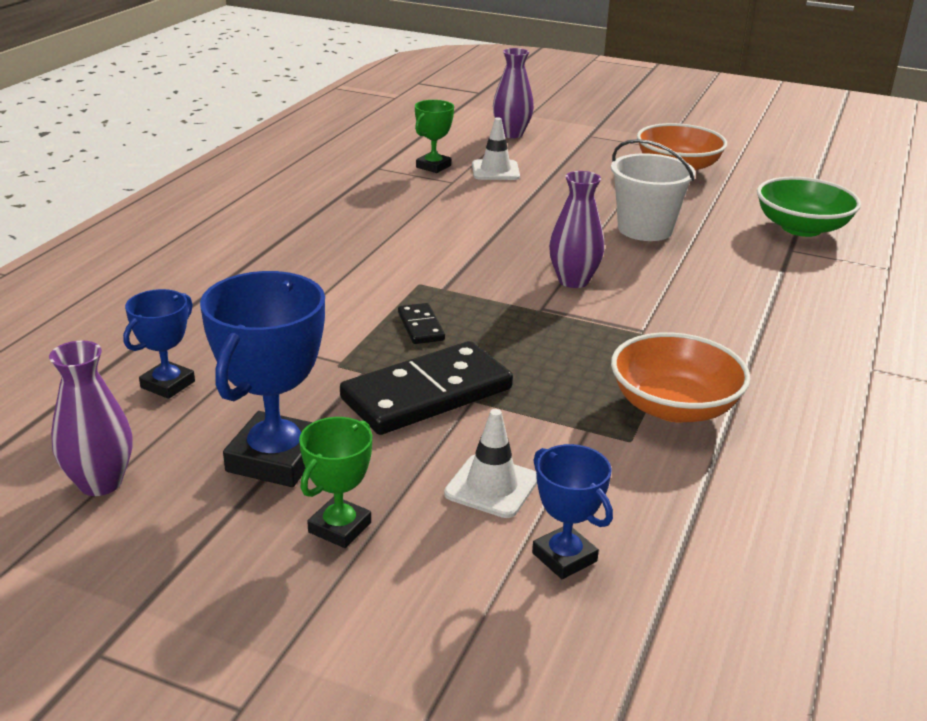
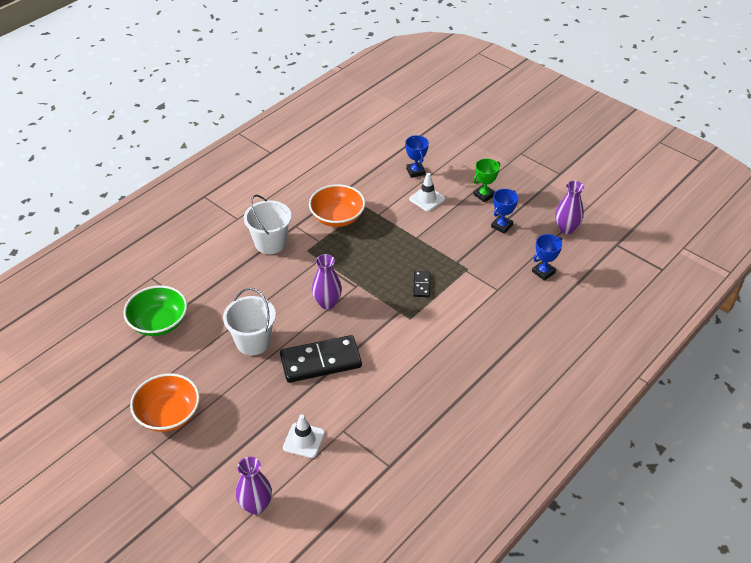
camera: 160 degrees left, 15 degrees up
blue trophy [200,271,325,487] -> blue trophy [491,189,518,234], size x0.56
black domino [340,341,513,435] -> black domino moved to [280,335,362,383]
green trophy [415,100,454,173] -> none
none -> white bucket [244,195,291,254]

